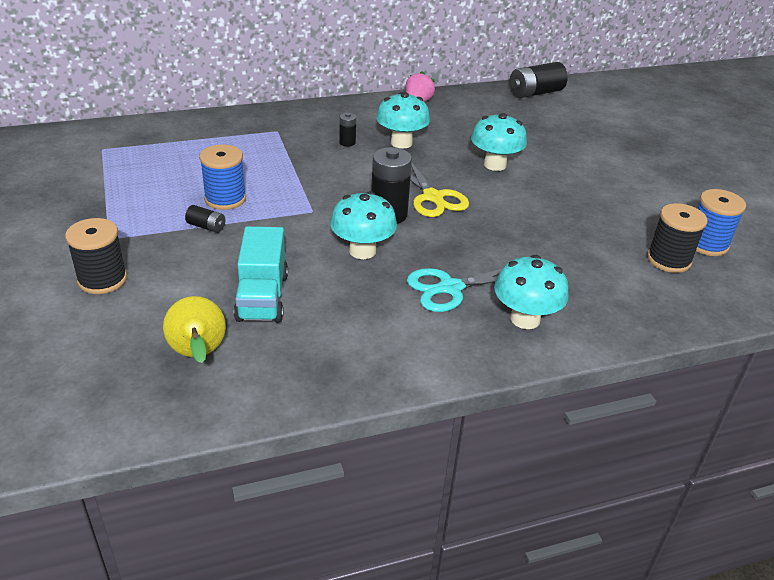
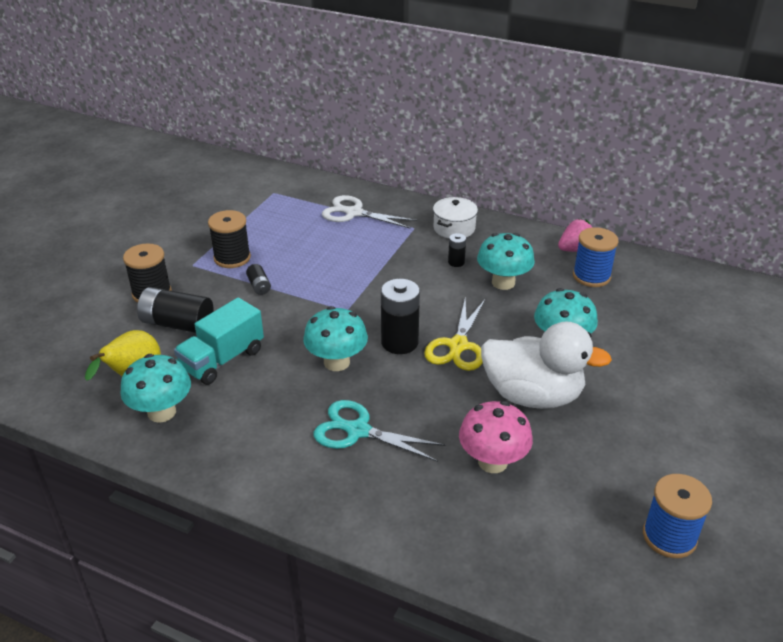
camera: 45 degrees right, 0 degrees up
blue spool [199,145,246,210] -> blue spool moved to [573,227,619,287]
turquoise mushroom [494,255,569,329] -> turquoise mushroom moved to [120,354,191,423]
black battery [510,62,568,98] -> black battery moved to [137,287,214,333]
black spool [647,203,708,273] -> black spool moved to [208,210,251,268]
none -> white scissors [322,195,417,229]
none -> white pot [433,197,478,239]
none -> pink mushroom [459,401,533,473]
none -> white duck [481,321,612,409]

